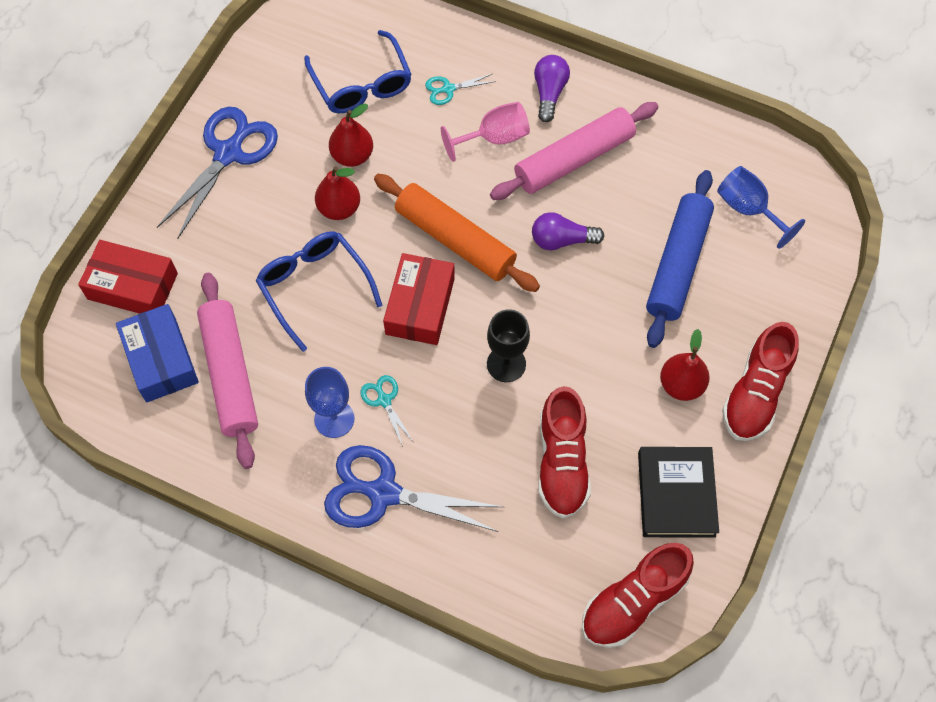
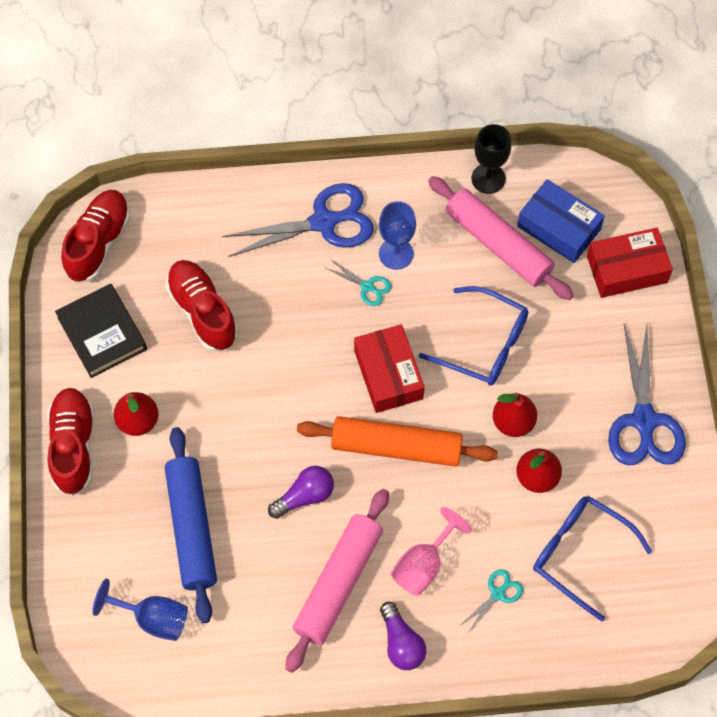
camera: 150 degrees right, 0 degrees up
black goblet [487,309,530,382] -> black goblet moved to [471,124,511,194]

